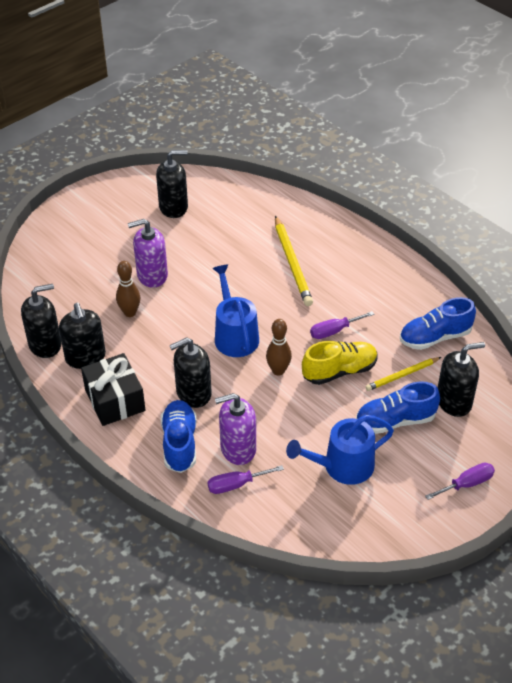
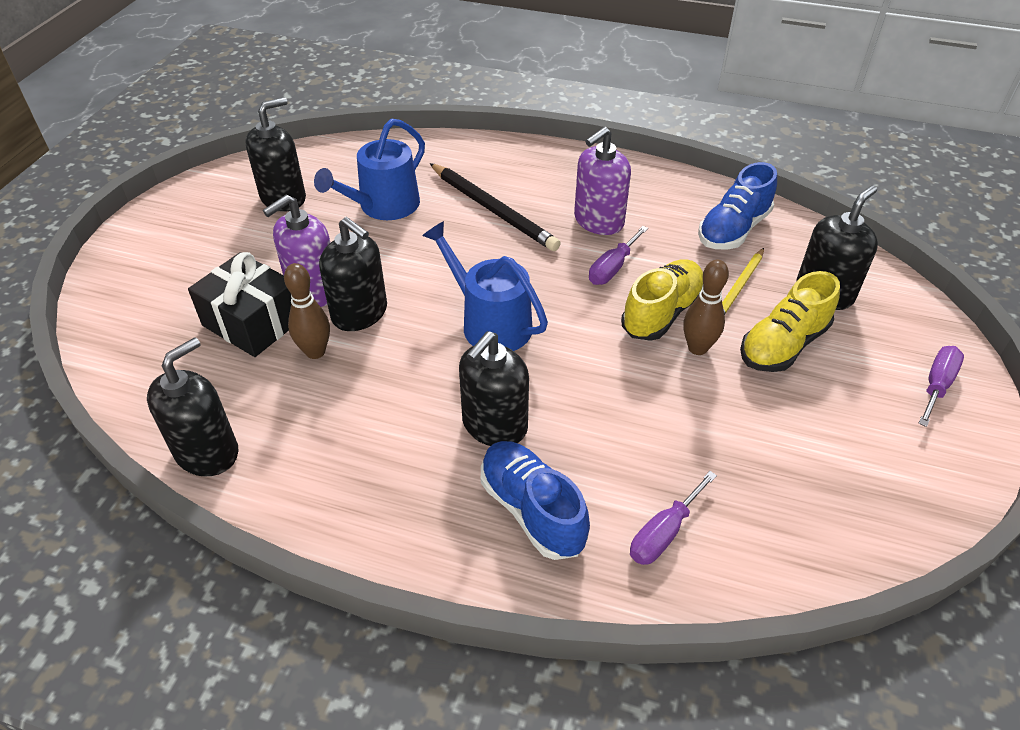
camera: 30 degrees left, 0 degrees up
black soap dispenser [59,303,106,369] -> black soap dispenser moved to [319,217,387,331]
black gift [81,353,145,426] -> black gift moved to [188,252,291,357]
purple soap dispenser [215,393,256,465] -> purple soap dispenser moved to [574,127,631,235]
brown bowling pin [266,319,292,376] -> brown bowling pin moved to [683,260,729,355]
yellow pencil [275,216,313,306] -> black pencil [430,163,561,251]
blue watering can [286,415,394,485] -> blue watering can moved to [314,118,425,220]
blue shoe [356,381,440,434] -> yellow shoe [740,271,840,372]

